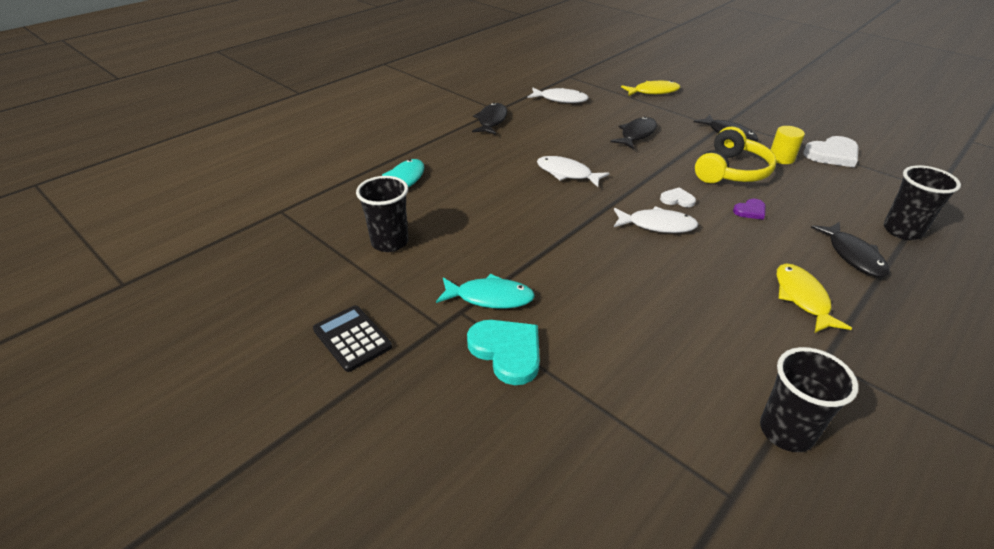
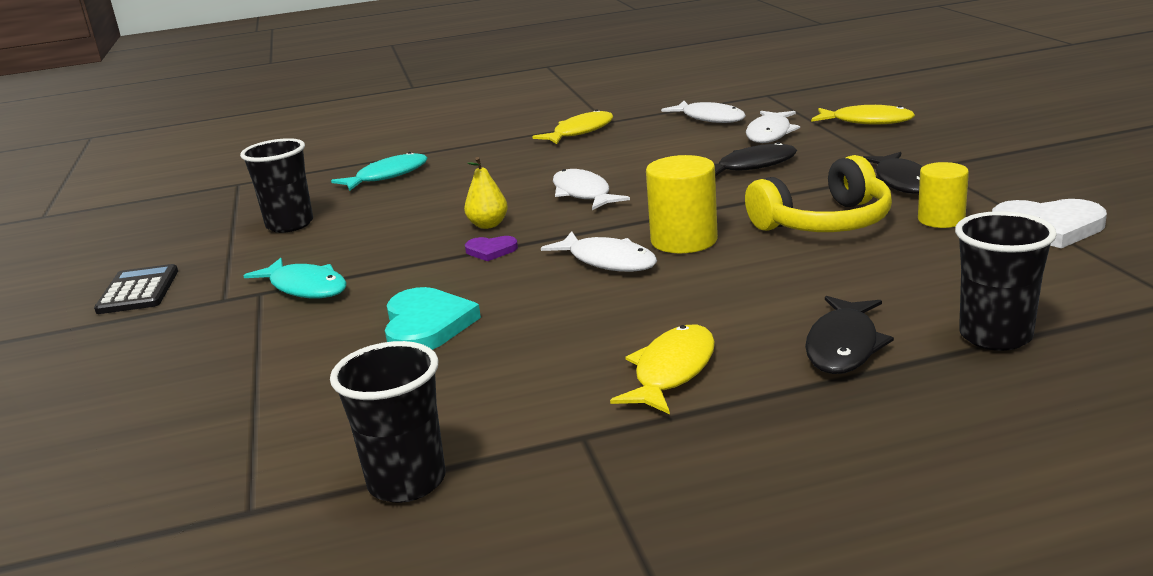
camera: 35 degrees right, 15 degrees down
turquoise heart [467,320,540,385] -> turquoise heart moved to [385,287,481,350]
black fish [472,103,507,135] -> yellow fish [532,109,613,144]
white heart [660,187,696,207] -> yellow cylinder [646,155,718,253]
purple heart [733,199,766,220] -> purple heart moved to [465,236,518,261]
none -> yellow pear [464,157,508,229]
none -> white fish [746,111,800,143]

